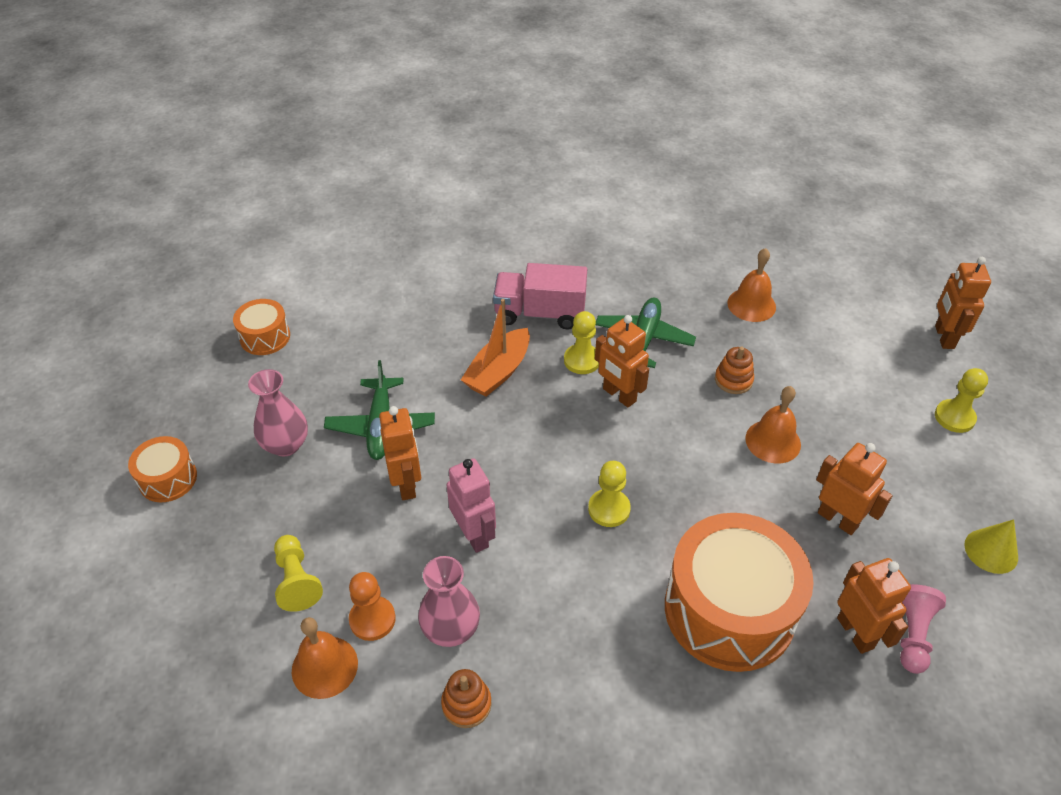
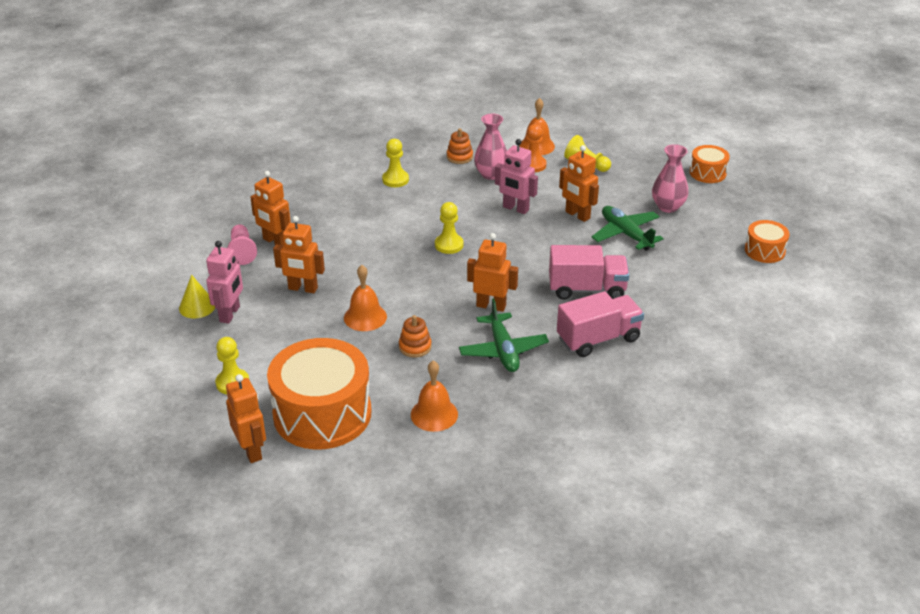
camera: 150 degrees right, 10 degrees down
orange boat [461,299,530,397] -> pink truck [549,245,630,300]
yellow pawn [564,311,599,374] -> yellow pawn moved to [382,139,409,187]
orange drum [665,513,814,672] -> orange drum moved to [267,338,372,450]
none -> pink robot [206,241,243,324]

